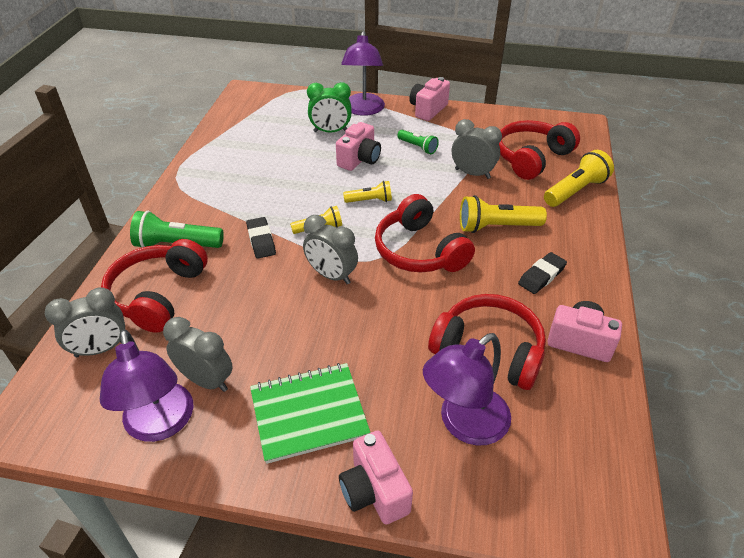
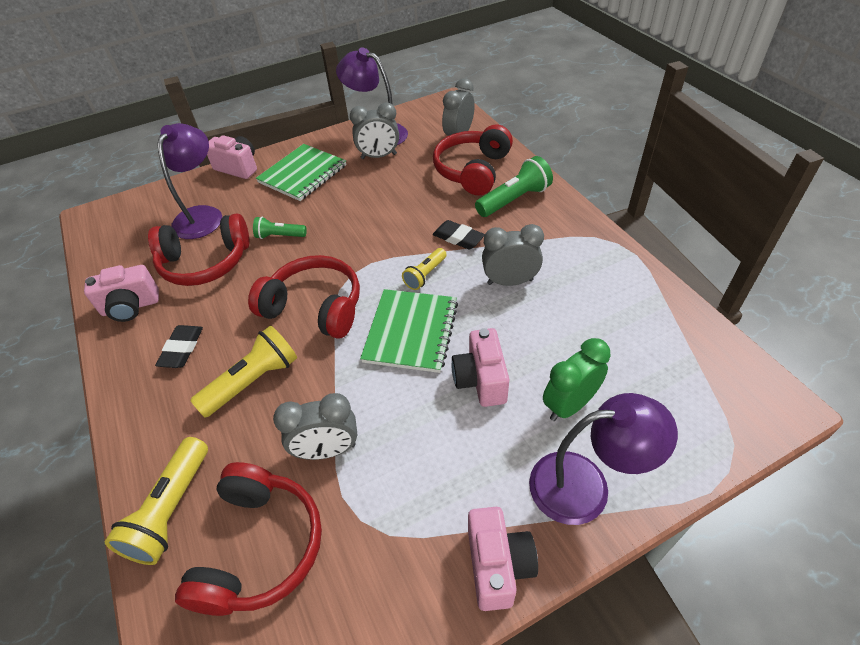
camera: 145 degrees right, 5 degrees up
red headphones [101,239,208,333] -> red headphones turned 135 degrees counterclockwise [433,125,513,195]
grey clock [303,215,358,284] -> grey clock moved to [482,224,544,286]
purple lamp [341,31,385,116] -> purple lamp turned 120 degrees clockwise [529,393,678,525]
yellow flashlight [343,181,392,203] -> green notebook [360,289,458,373]
green flashlight [397,130,439,154] -> green flashlight moved to [253,217,307,239]

